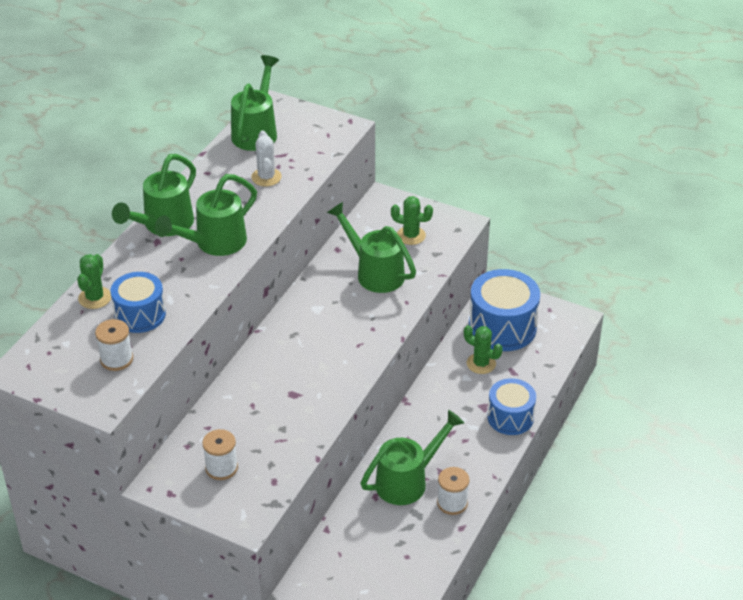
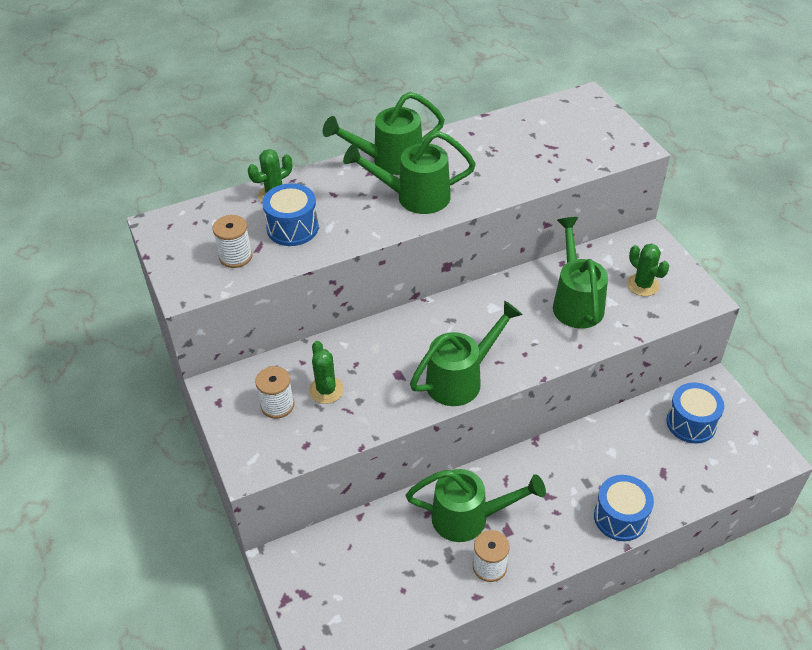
camera: 40 degrees right, 5 degrees up
green watering can [231,55,279,151] -> green watering can moved to [410,301,523,406]
white cactus [251,131,282,186] -> none
green cactus [464,325,503,374] -> green cactus moved to [309,341,344,404]
blue drum [469,269,540,351] -> blue drum [666,383,724,444], size x0.64

